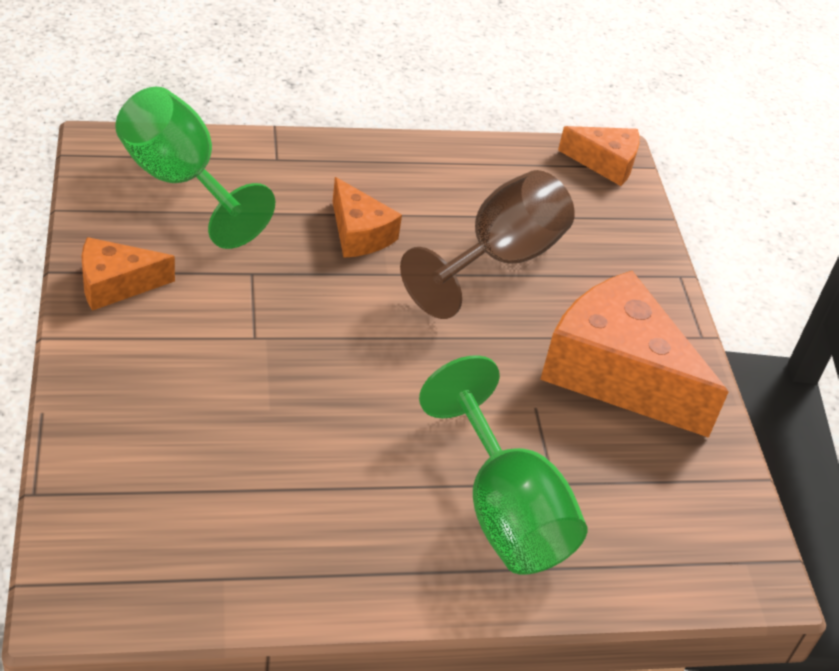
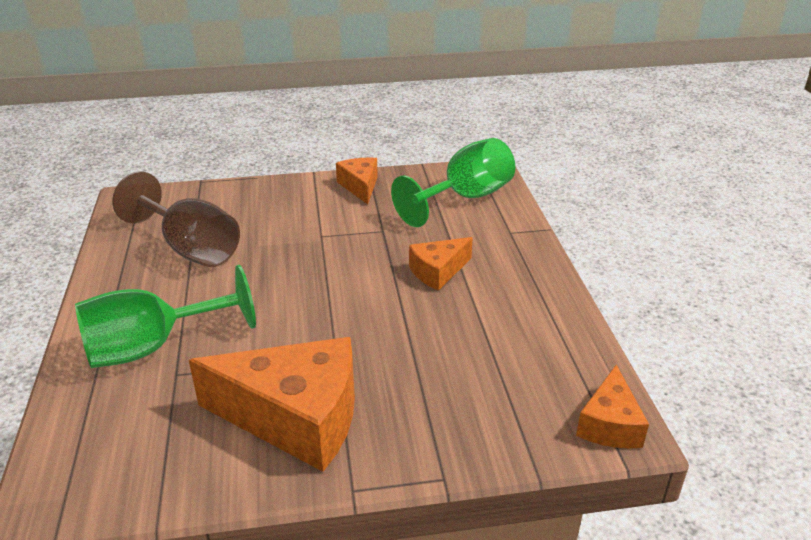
camera: 95 degrees right, 10 degrees down
brown goblet [400,170,575,319] -> brown goblet moved to [112,171,240,267]
orange cheese [540,271,729,438] -> orange cheese turned 60 degrees clockwise [189,337,355,472]

